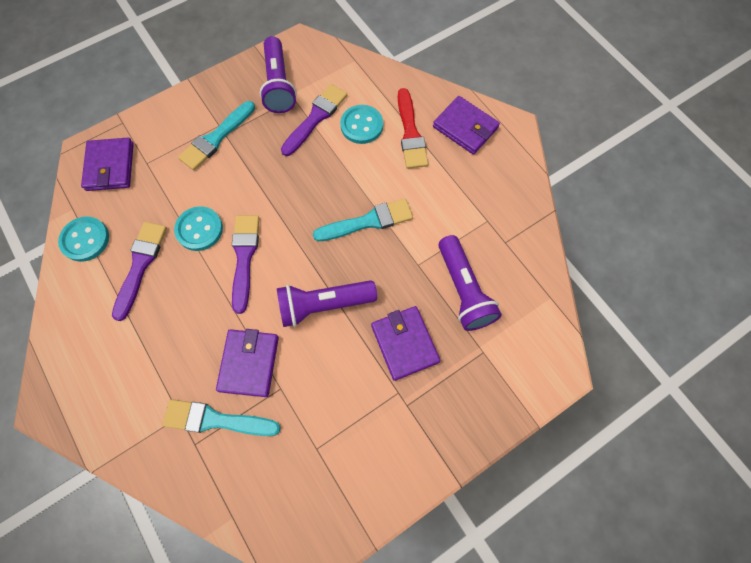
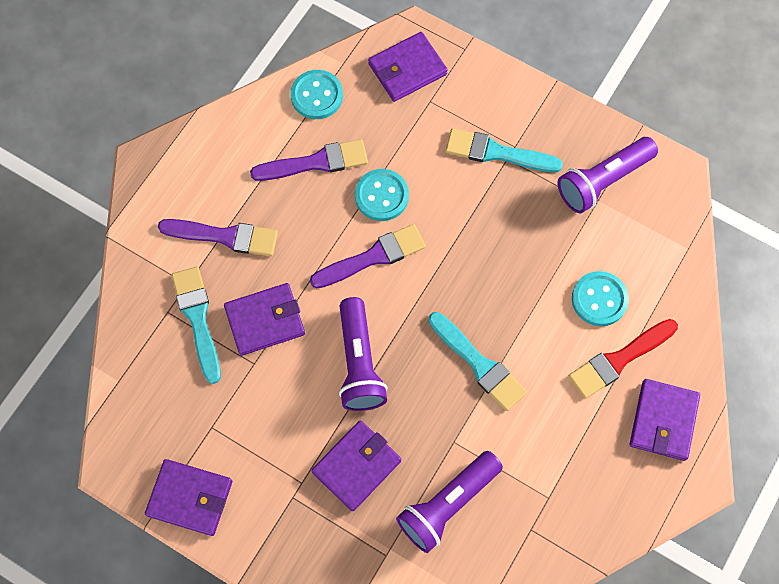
camera: 65 degrees right, 0 degrees up
purple flashlight [277,280,377,327] -> purple flashlight turned 150 degrees counterclockwise [339,297,388,411]
purple brush [281,84,347,156] -> purple brush moved to [158,219,278,256]
none -> purple wallet [145,459,232,536]

